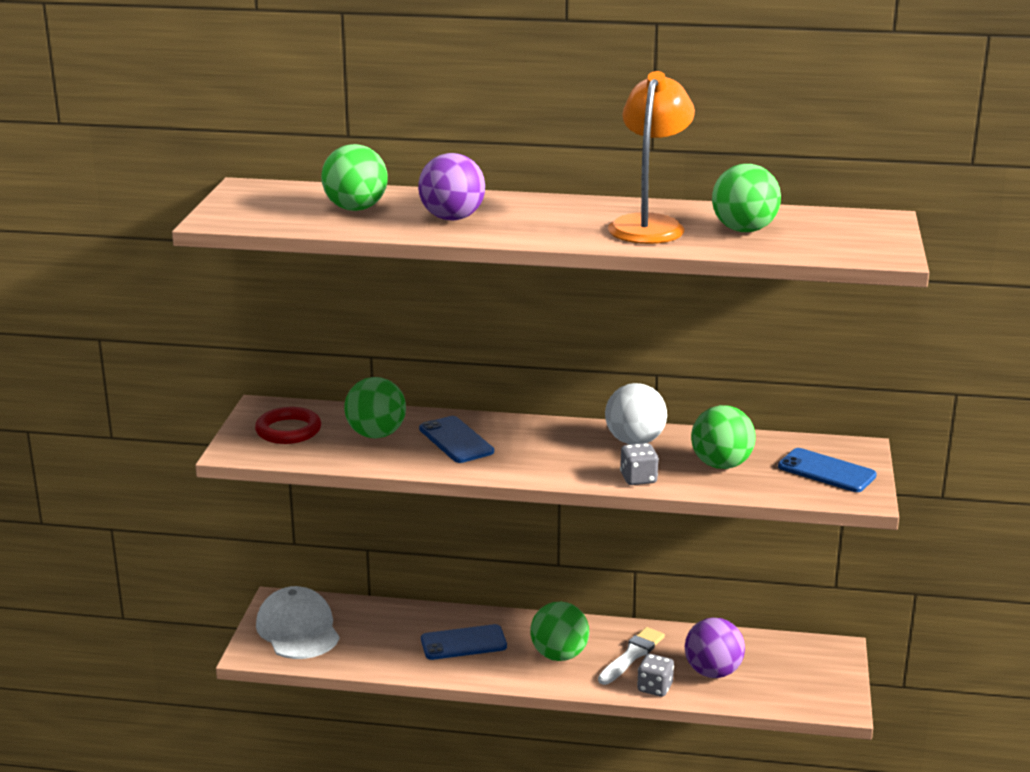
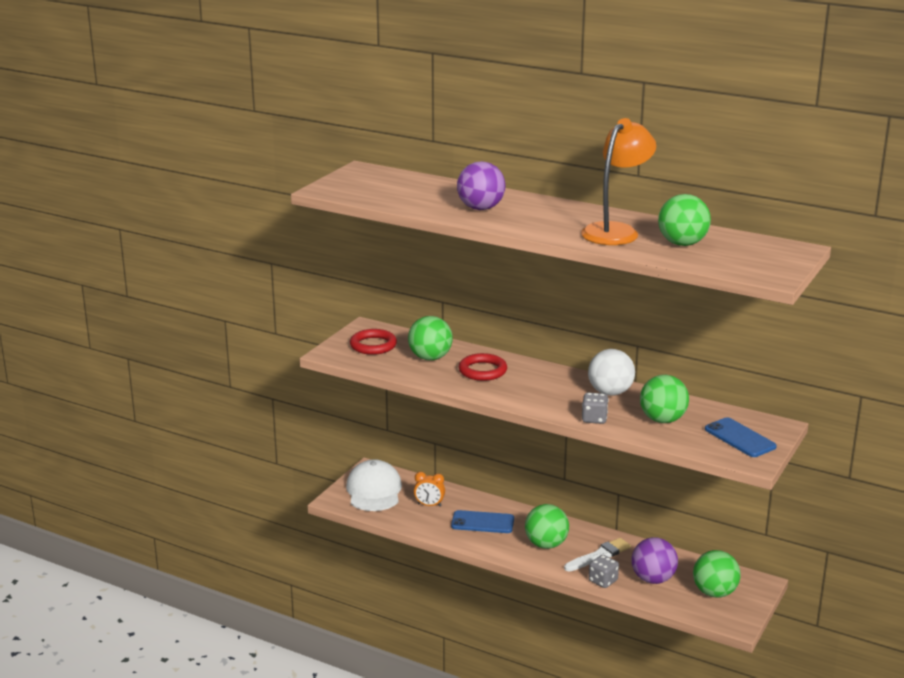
camera: 20 degrees right, 0 degrees up
green ball [321,144,388,211] -> green ball moved to [693,550,741,598]
blue phone [419,416,494,463] -> red ring [459,353,507,381]
none -> orange clock [414,472,445,507]

